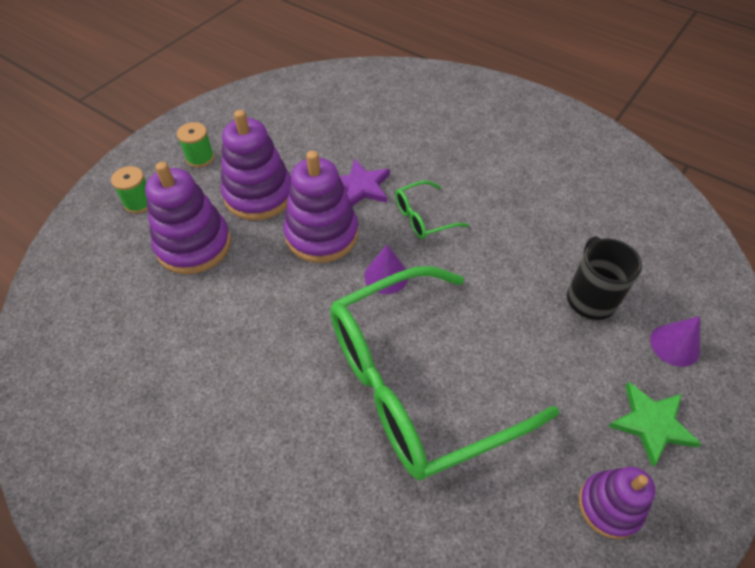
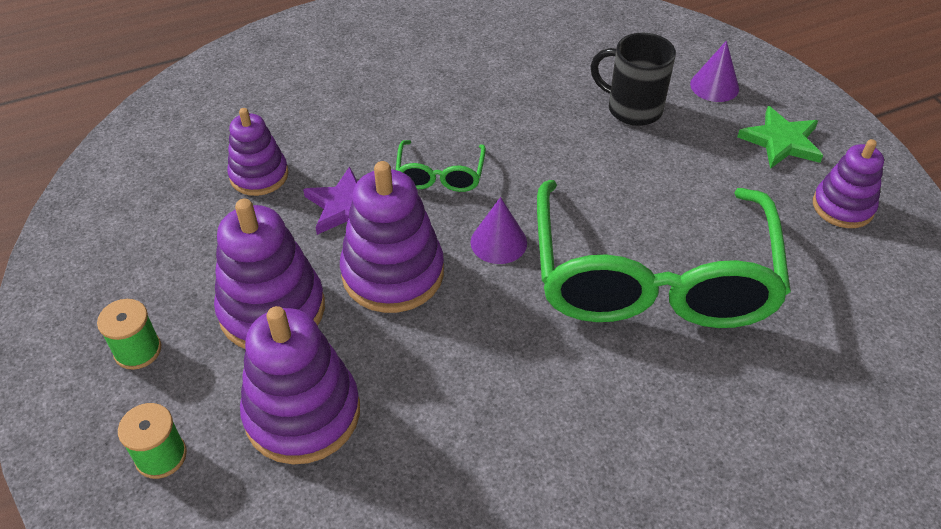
camera: 60 degrees left, 5 degrees down
none -> purple stacking toy [227,108,288,196]

